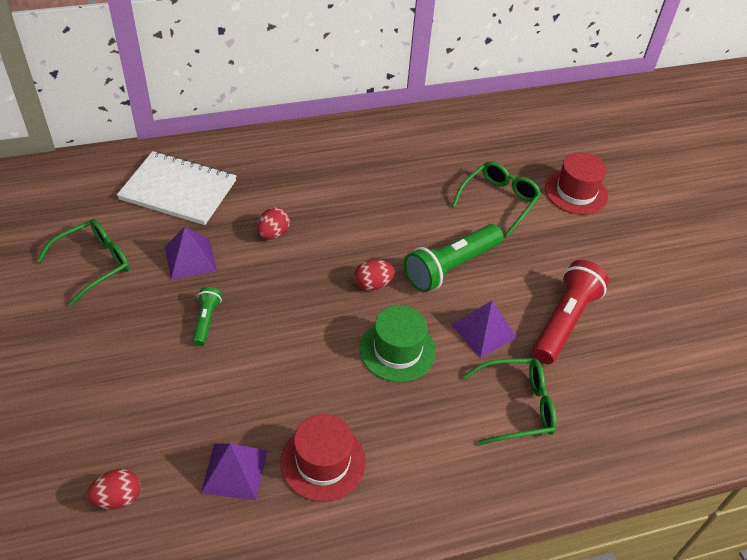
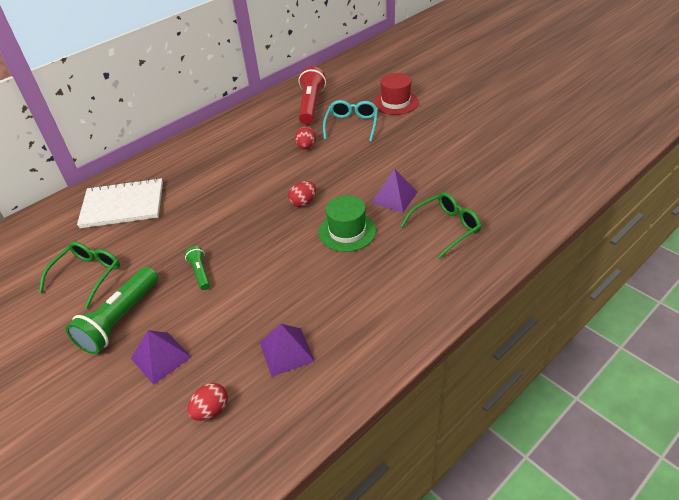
camera: 20 degrees left, 5 degrees down
purple pyramid [165,227,217,280] -> purple pyramid moved to [131,330,191,385]
red egg [257,207,290,240] -> red egg moved to [295,127,316,150]
red hat [280,414,366,502] -> none
green flashlight [404,224,503,292] -> green flashlight moved to [66,267,158,354]
green glasses [452,161,541,237] -> turquoise glasses [323,100,378,142]
red flashlight [532,260,609,364] -> red flashlight moved to [299,66,326,125]

